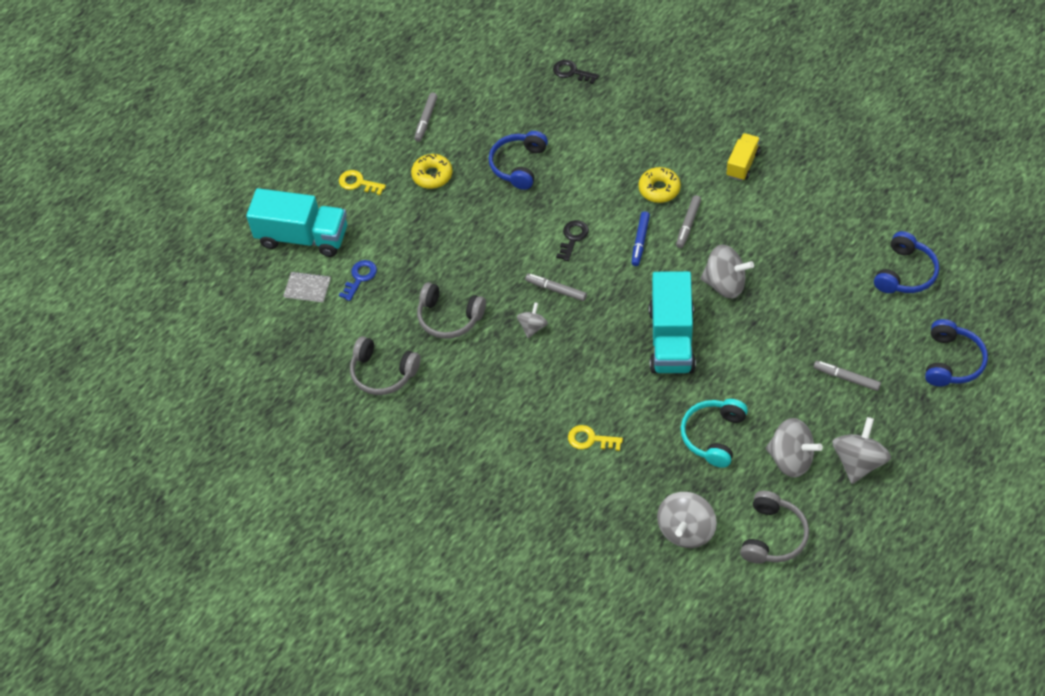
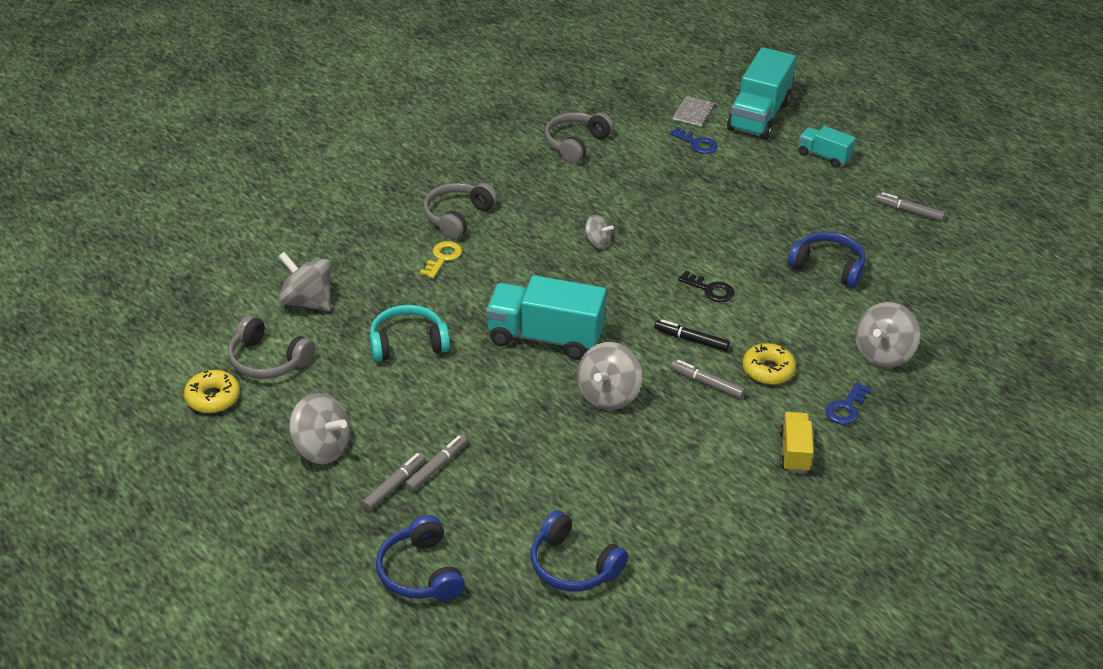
camera: 95 degrees right, 15 degrees down
yellow key [339,170,386,195] -> turquoise truck [799,126,856,168]
yellow donut [411,154,452,189] -> yellow donut moved to [184,370,240,413]
grey headphones [417,282,486,339] -> grey headphones moved to [423,183,498,239]
grey marker [525,274,587,301] -> grey marker moved to [362,452,426,511]
black key [553,60,599,84] -> none
blue marker [632,211,650,266] -> black marker [654,319,730,351]
turquoise headphones [681,399,748,468] -> turquoise headphones turned 45 degrees counterclockwise [369,305,450,362]
yellow truck [727,133,760,181] -> yellow truck turned 120 degrees counterclockwise [779,412,814,473]
grey spinning top [766,418,823,478] -> grey spinning top moved to [855,302,920,368]
blue headphones [925,319,988,387] -> blue headphones turned 45 degrees clockwise [376,515,465,601]
none -> blue key [825,382,871,425]

